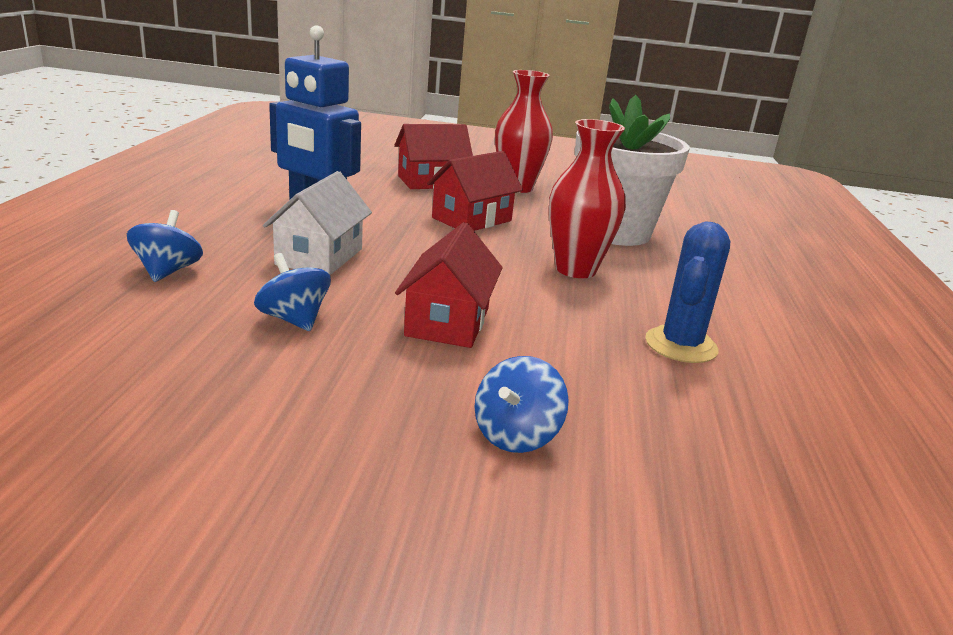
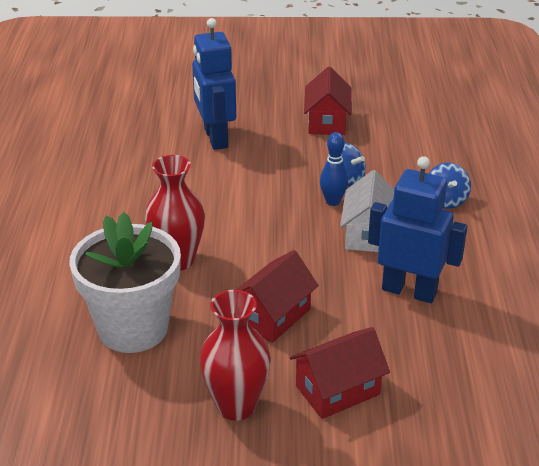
camera: 175 degrees right, 10 degrees up
red house [395,222,503,348] -> red house moved to [304,67,352,135]
blue spinning top [474,356,569,453] -> blue robot [192,18,236,150]
blue cactus [645,221,730,363] -> none
none -> blue bowling pin [320,132,348,206]

